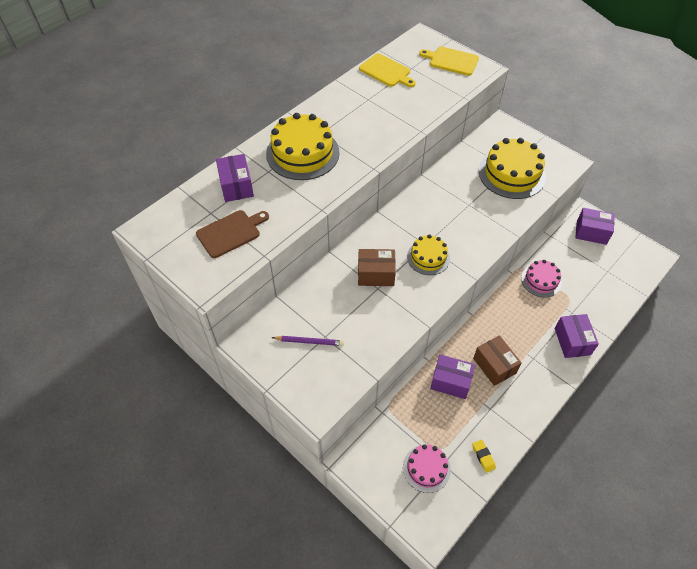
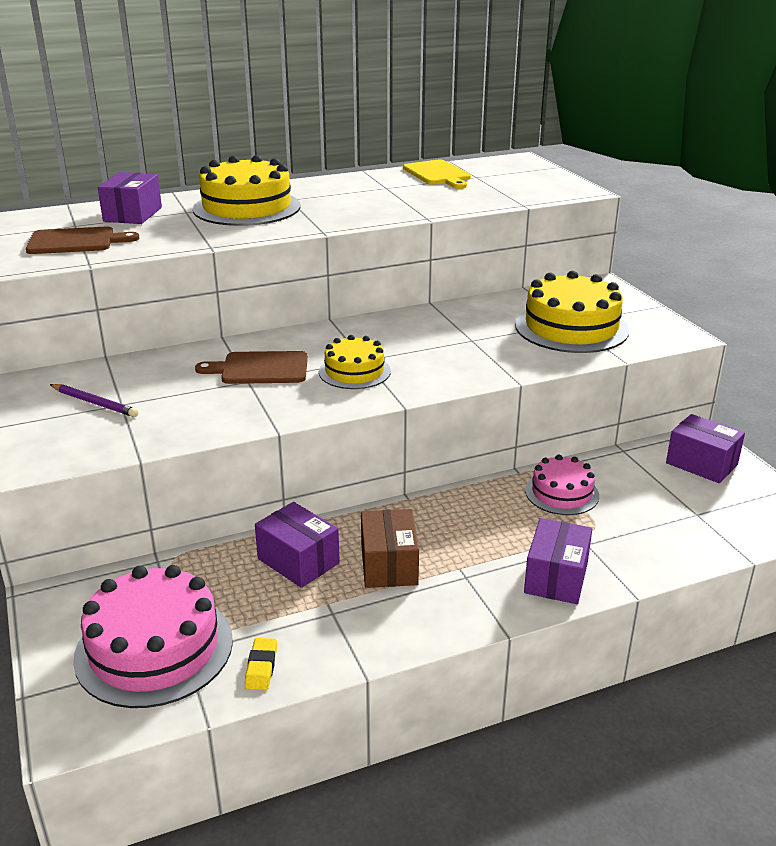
camera: 25 degrees right, 25 degrees down
brown box [358,249,396,286] -> brown cutting board [195,351,308,384]
pink cake [403,444,451,493] -> pink cake [73,565,233,708], size x1.71
yellow cutting board [419,47,479,76] -> none

